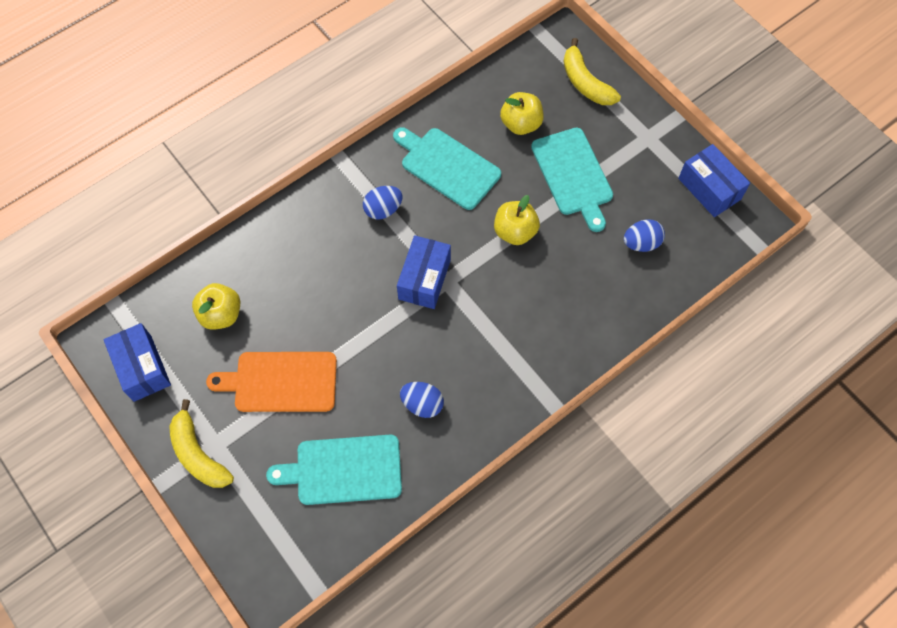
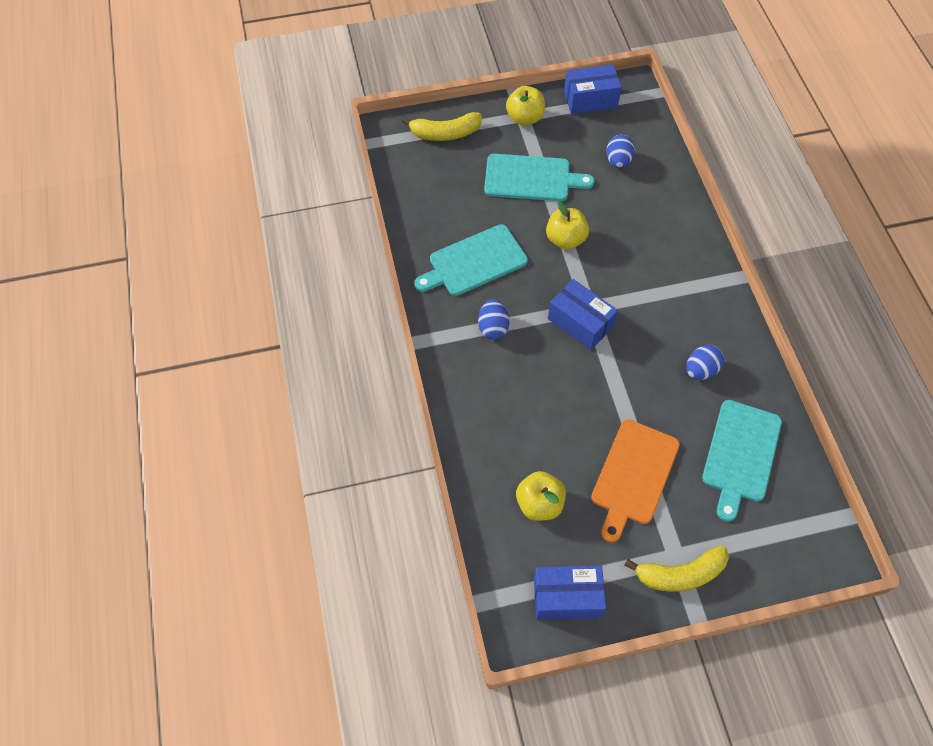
camera: 65 degrees left, 5 degrees down
yellow apple [500,92,544,135] -> yellow apple moved to [506,86,545,125]

